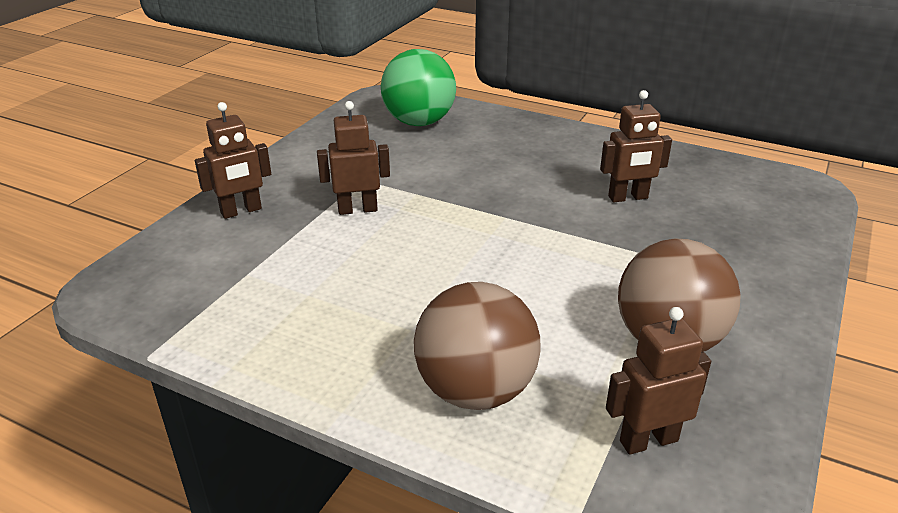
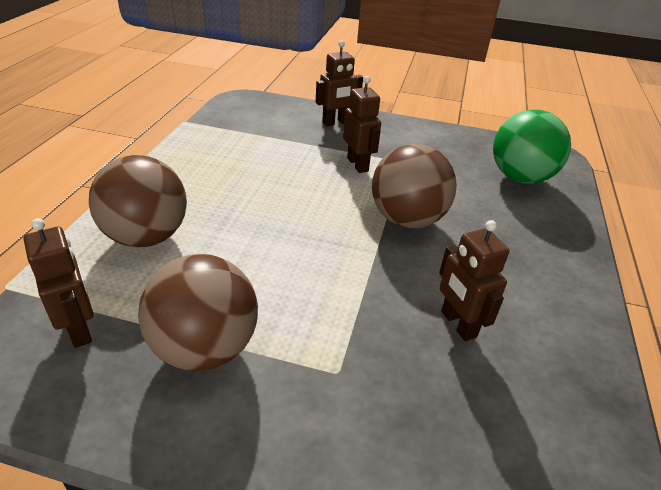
camera: 75 degrees right, 5 degrees up
brown robot [195,102,271,219] -> brown robot turned 75 degrees counterclockwise [316,41,363,127]
none -> brown ball [372,144,457,228]

